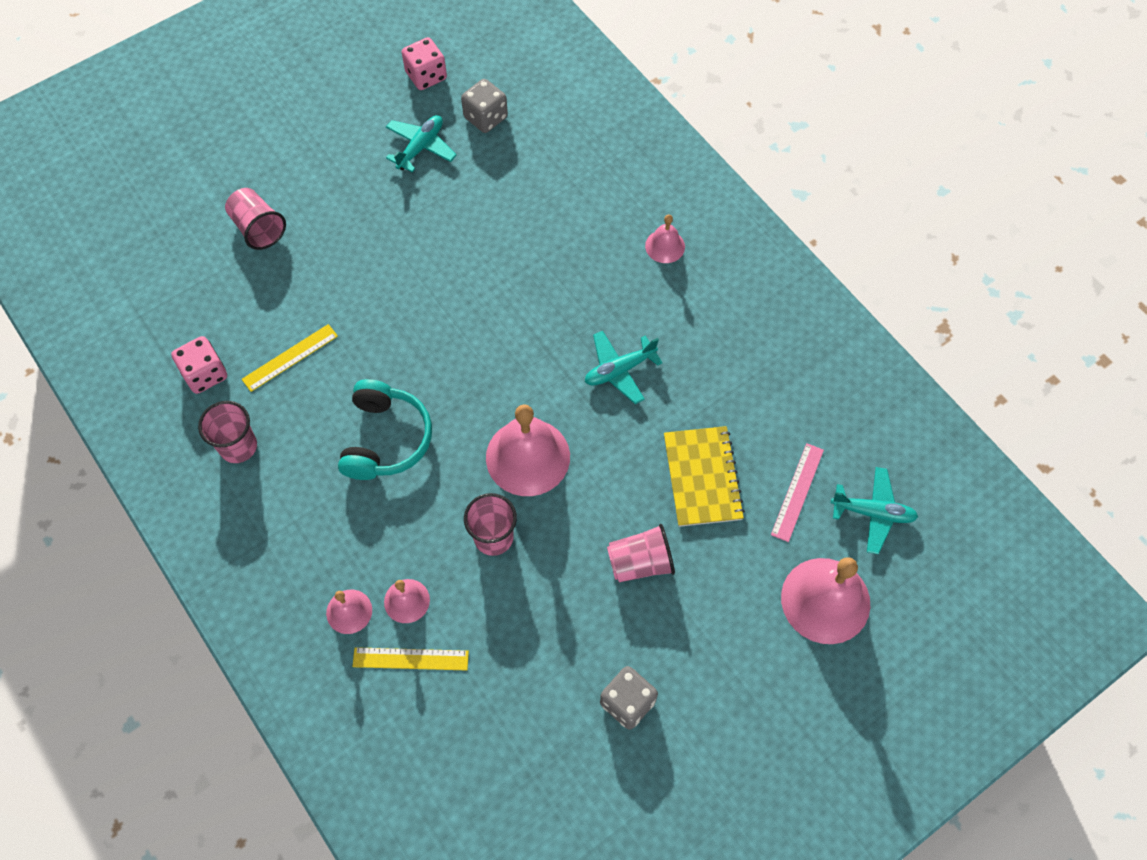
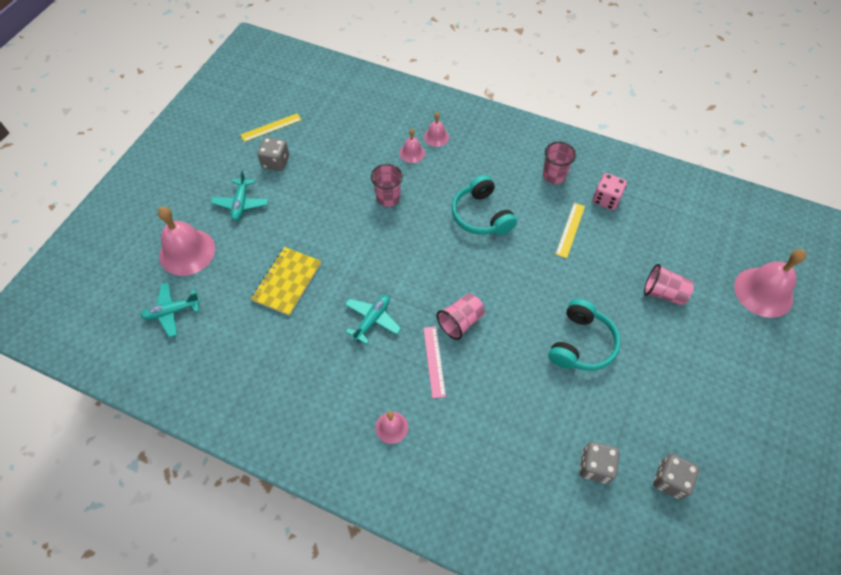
camera: 150 degrees right, 5 degrees down
yellow ruler [352,647,469,671] -> yellow ruler moved to [241,113,301,142]
turquoise plane [386,115,457,172] -> turquoise plane moved to [211,170,268,221]
pink dice [402,37,447,90] -> grey dice [653,454,700,500]
pink bell [486,404,570,496] -> pink bell moved to [734,249,806,318]
pink cup [607,524,675,582] -> pink cup moved to [437,293,485,340]
yellow notebook [664,426,745,527] -> yellow notebook turned 60 degrees clockwise [251,247,321,316]
pink ruler [771,443,824,542] -> pink ruler moved to [423,326,446,398]
none -> turquoise headphones [548,299,621,371]

